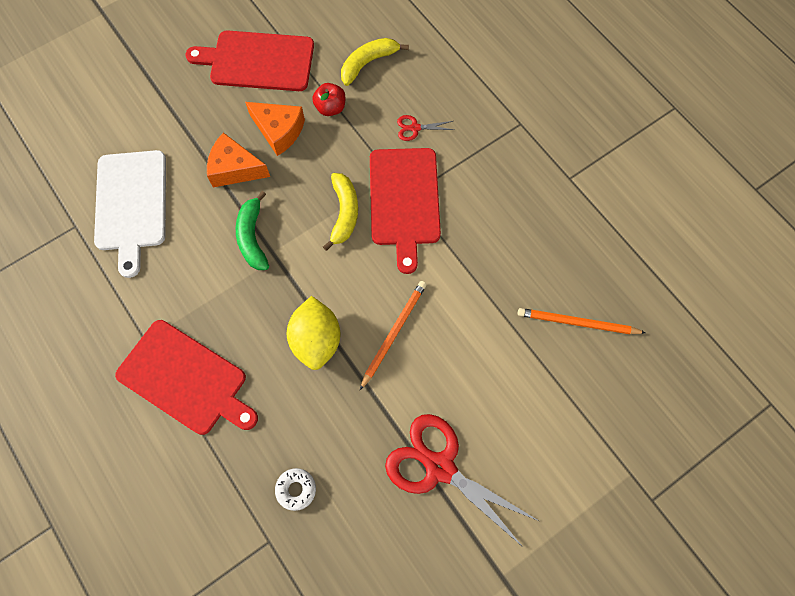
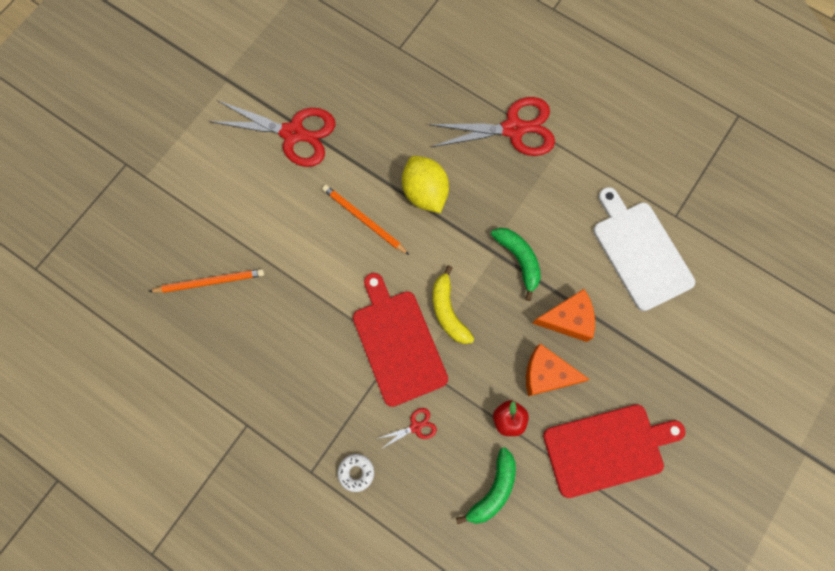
camera: 160 degrees right, 5 degrees up
red cutting board [115,320,258,435] -> red scissors [428,97,555,156]
white donut [275,468,316,511] -> white donut moved to [337,454,374,492]
yellow banana [341,38,409,86] -> green banana [456,447,516,524]
orange pencil [360,281,427,390] -> orange pencil turned 120 degrees clockwise [322,185,409,255]

